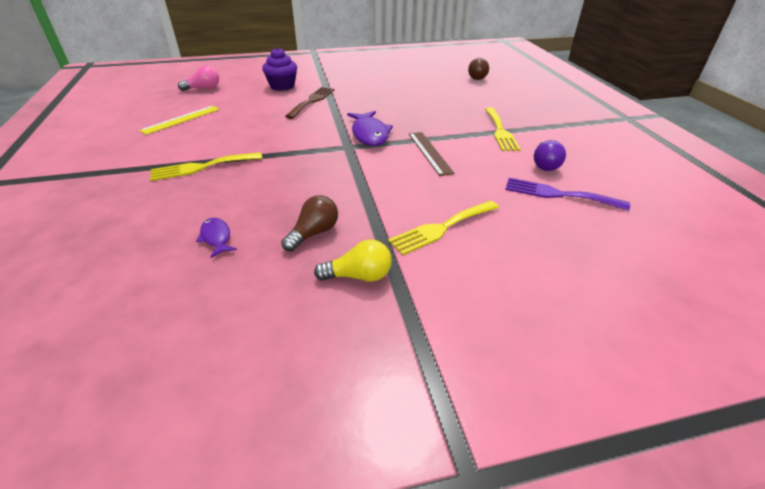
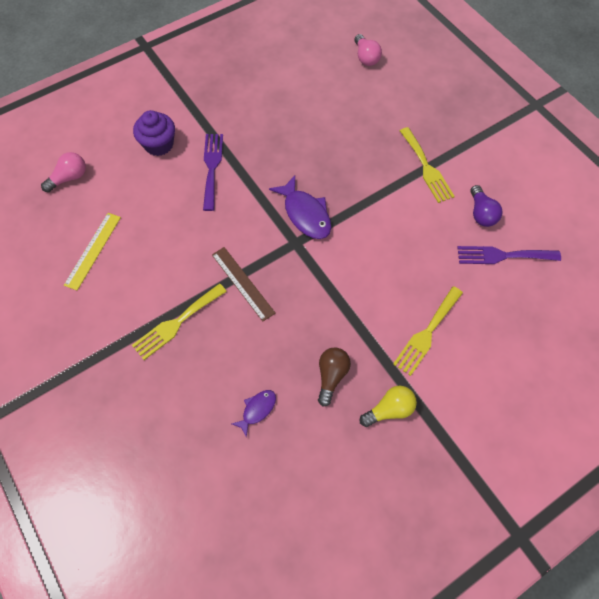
camera: 20 degrees left, 25 degrees up
purple fish [196,218,237,258] -> purple fish turned 90 degrees clockwise [232,390,276,437]
brown fork [285,87,335,119] -> purple fork [203,134,223,211]
brown ruler [409,132,455,176] -> brown ruler moved to [212,247,275,322]
brown light bulb [468,58,489,80] -> pink light bulb [354,34,382,66]

